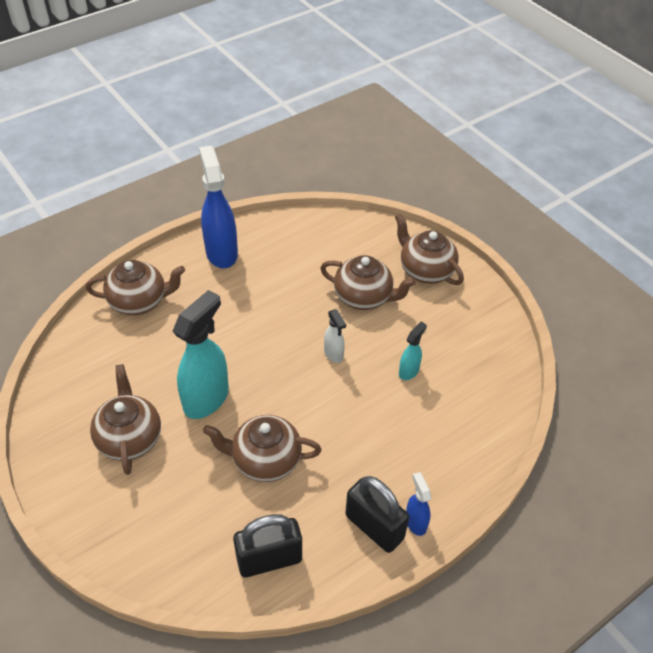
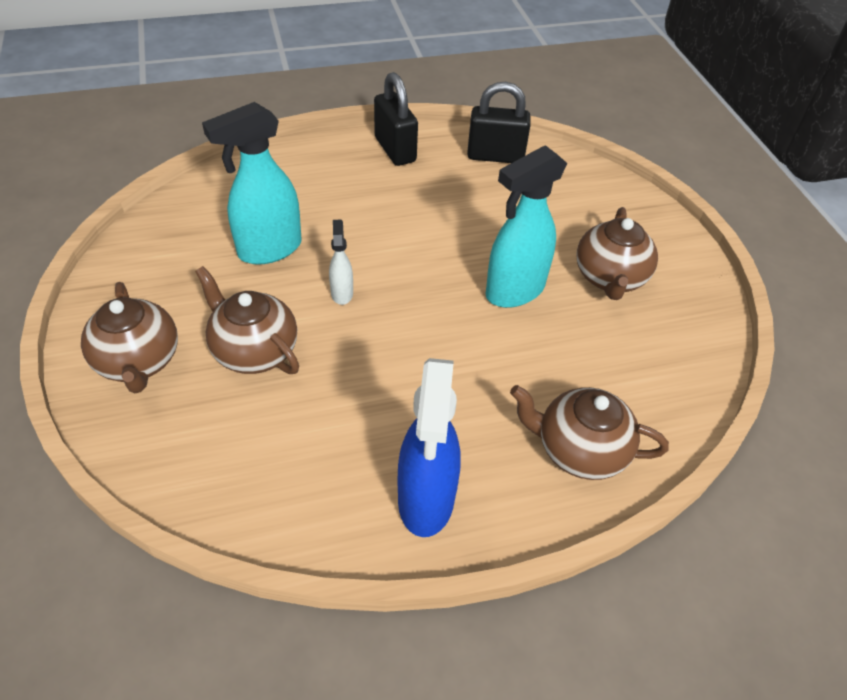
camera: 160 degrees left, 0 degrees up
brown teapot [203,415,321,482] -> none
turquoise spray bottle [399,322,427,380] -> turquoise spray bottle [202,102,302,265], size x2.03
blue spray bottle [406,472,431,536] -> none

